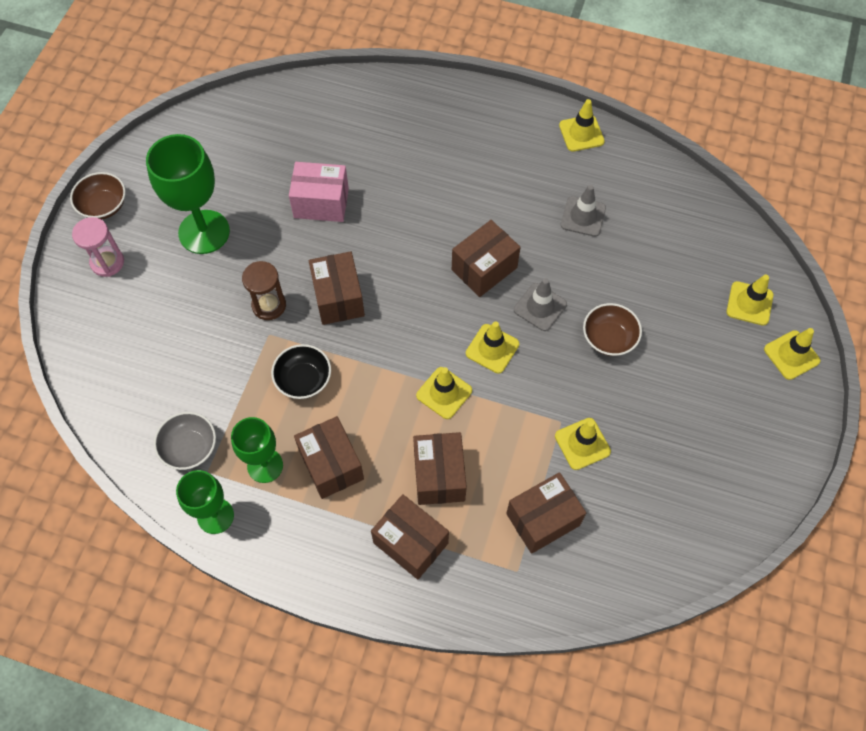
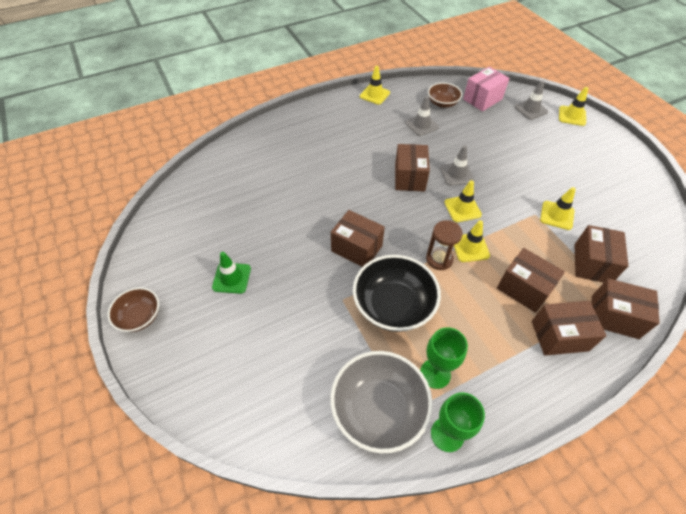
camera: 45 degrees left, 10 degrees down
pink hourglass [72,217,124,277] -> none
green goblet [146,134,230,254] -> green traffic cone [212,252,251,294]
grey bowl [154,412,216,470] -> grey bowl [330,351,433,453], size x1.75
brown hourglass [242,261,286,320] -> brown hourglass moved to [426,220,463,270]
black bowl [271,344,331,399] -> black bowl [353,255,441,332], size x1.75
pink box [289,162,349,222] -> pink box moved to [463,67,510,111]
brown box [294,416,364,499] -> brown box moved to [592,278,660,339]
brown bowl [583,303,642,356] -> brown bowl moved to [428,83,462,108]
yellow traffic cone [727,275,773,326] -> grey traffic cone [515,80,548,120]

